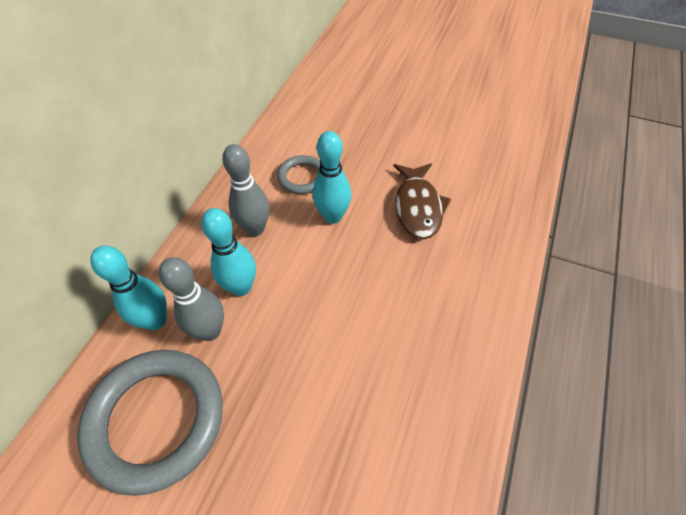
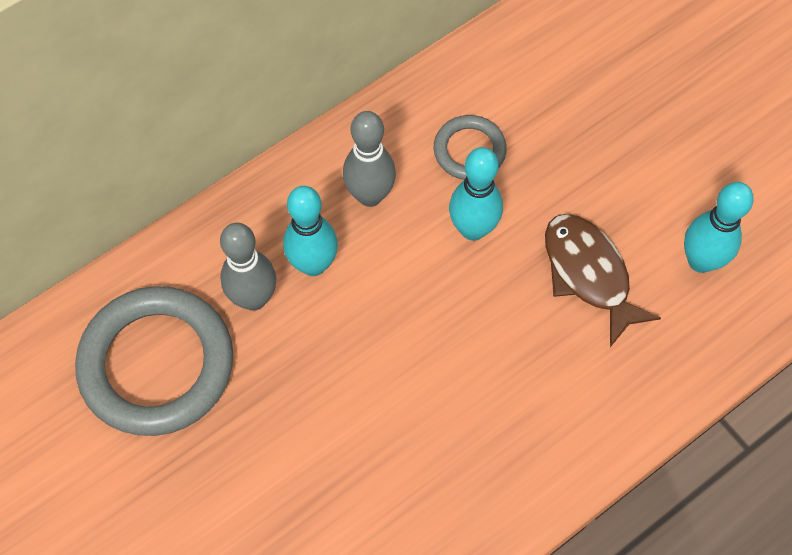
camera: 30 degrees right, 10 degrees up
turquoise bowling pin [90,246,167,330] -> turquoise bowling pin moved to [684,182,754,273]
brown fish [393,163,451,239] -> brown fish turned 120 degrees clockwise [545,214,661,347]

